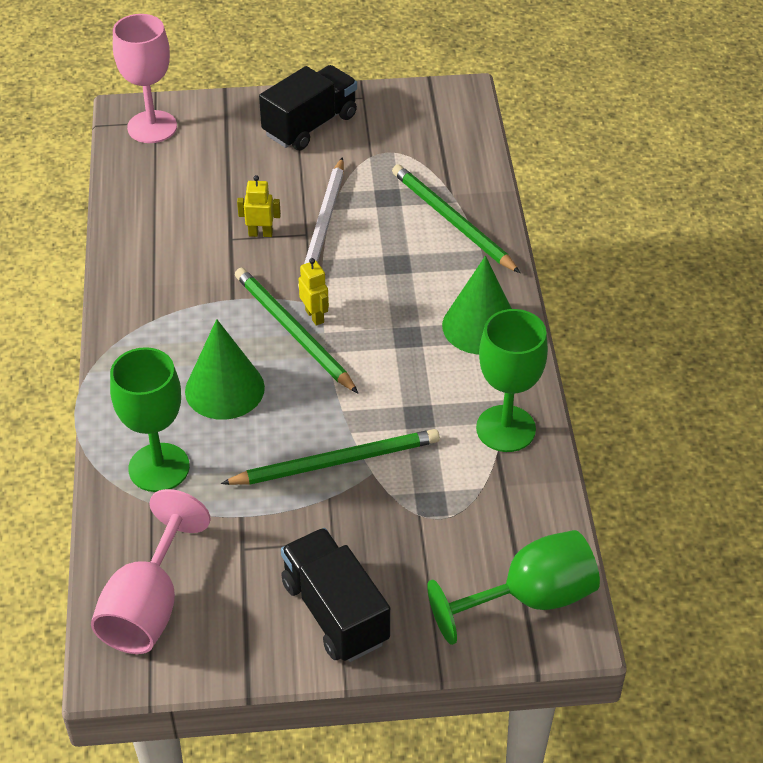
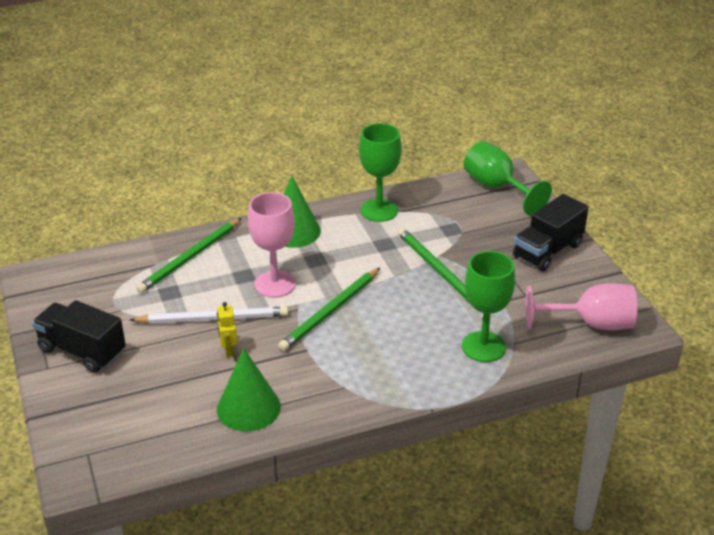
camera: 105 degrees left, 10 degrees down
pink goblet [113,14,177,143] -> pink goblet moved to [248,192,296,298]
green cone [185,319,265,420] -> green cone moved to [217,348,281,431]
yellow robot [298,258,329,326] -> none

